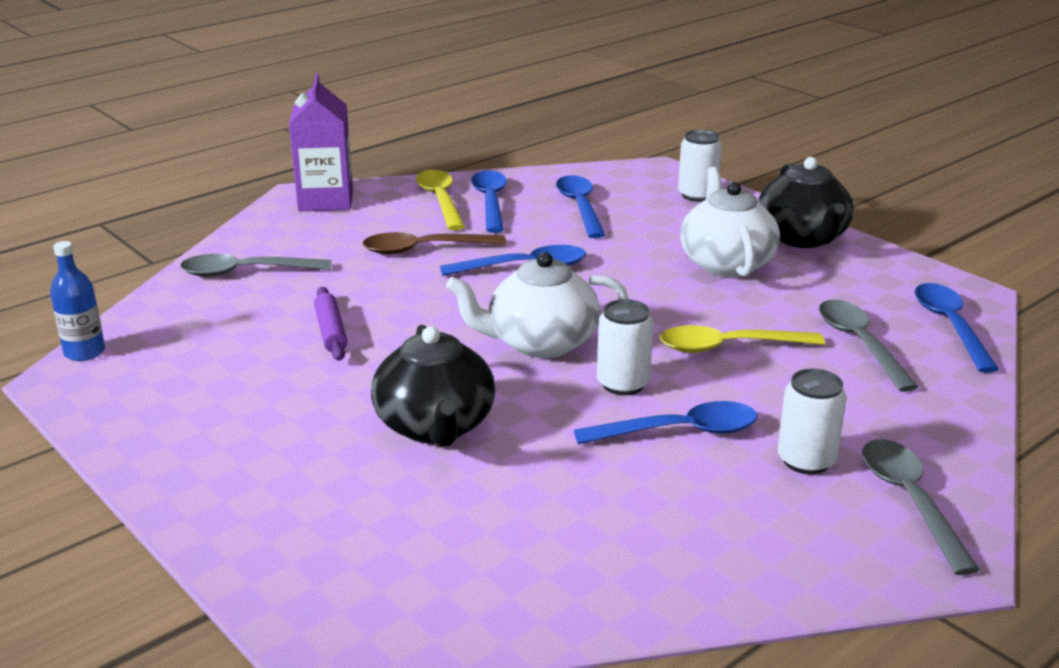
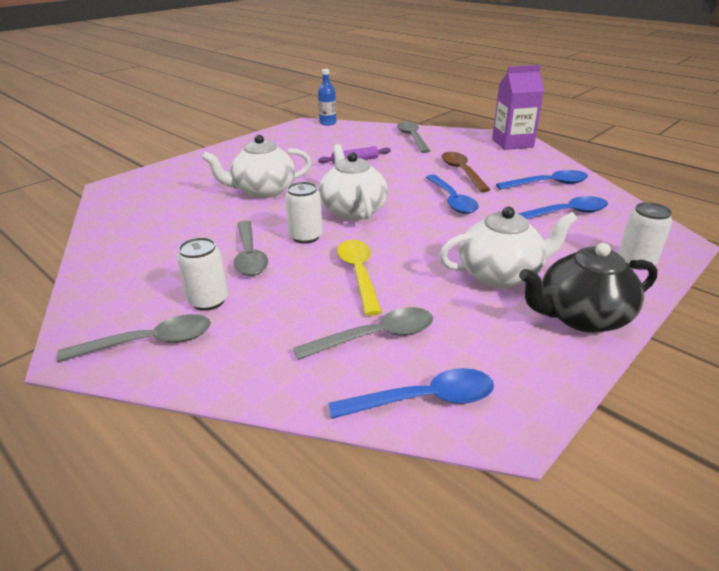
camera: 85 degrees right, 5 degrees up
black teapot [371,325,496,447] -> white teapot [202,135,311,198]
yellow spoon [416,170,465,230] -> none
blue spoon [574,401,758,444] -> grey spoon [234,221,268,276]

